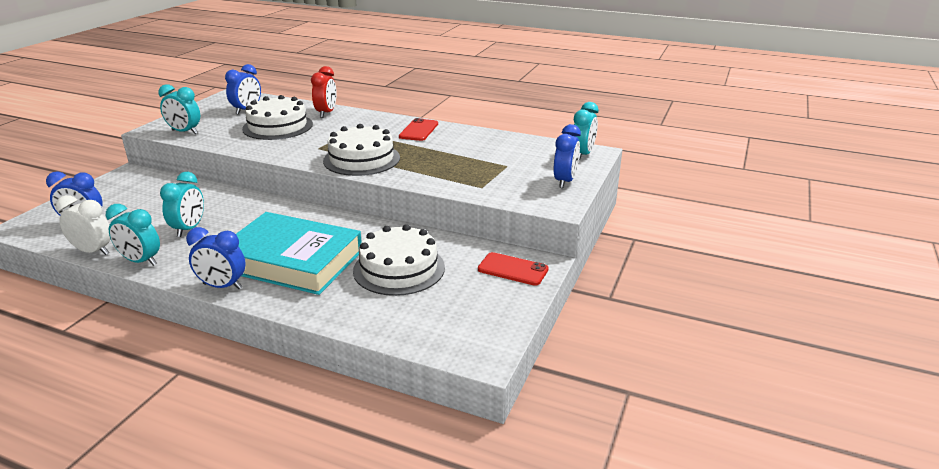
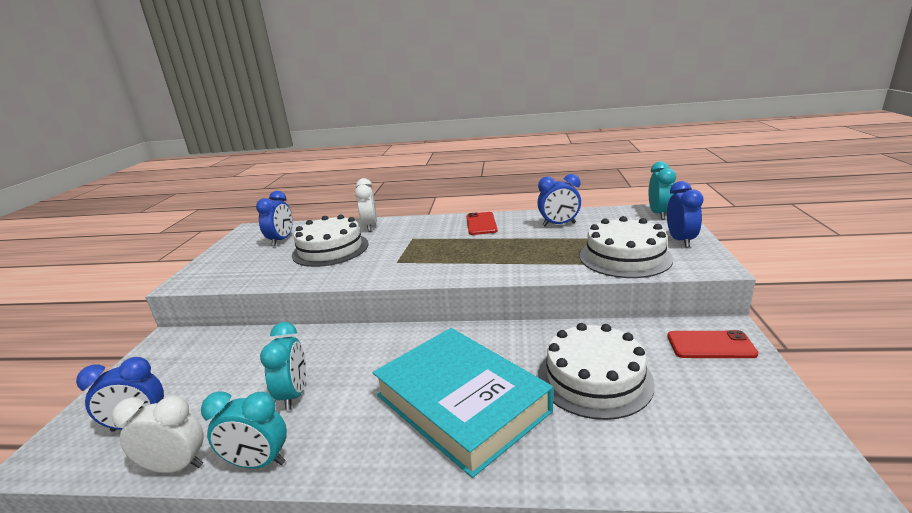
camera: 15 degrees left, 5 degrees down
turquoise clock [158,84,200,134] -> none
blue clock [186,227,246,289] -> blue clock moved to [537,174,581,226]
turquoise book [236,212,362,295] -> turquoise book turned 45 degrees clockwise [373,328,553,478]
red clock [311,66,337,118] -> white clock [355,178,377,232]
white cake [323,124,400,176] -> white cake moved to [580,216,673,278]

